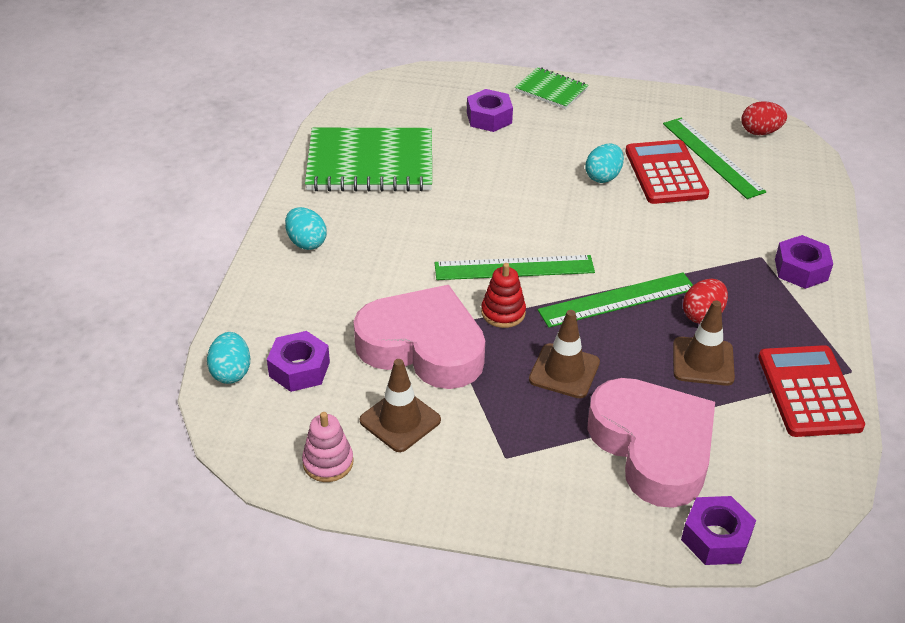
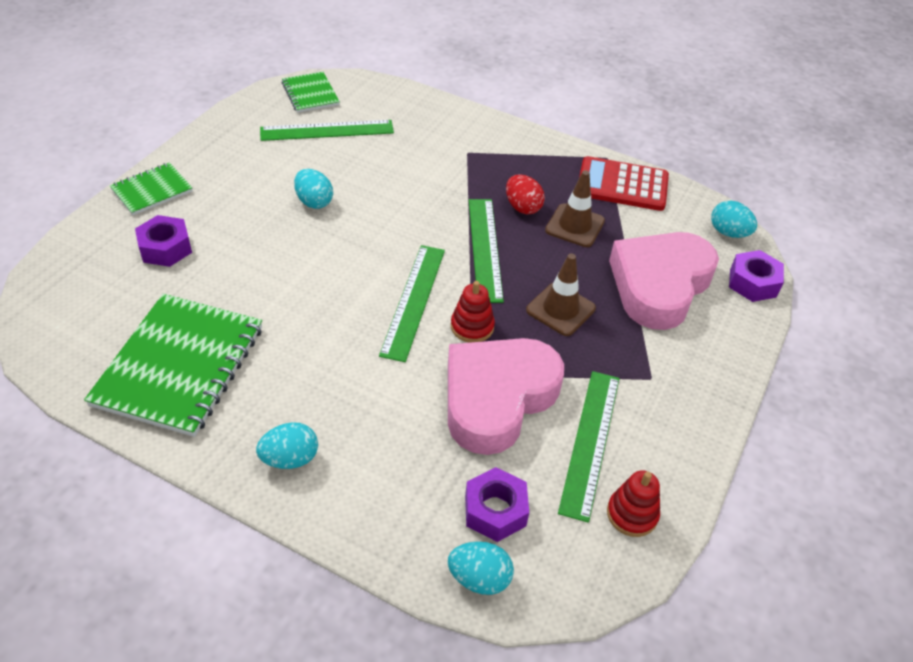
camera: 75 degrees left, 5 degrees up
pink stacking toy [302,412,354,482] -> red stacking toy [607,470,660,537]
brown traffic cone [360,359,441,452] -> green ruler [558,371,619,523]
pink heart [587,378,715,508] -> pink heart turned 45 degrees counterclockwise [609,232,719,330]
red calculator [625,140,709,204] -> none
red egg [742,101,787,135] -> green notebook [282,72,340,113]
purple nut [775,235,833,289] -> none
none -> turquoise egg [711,201,757,238]

